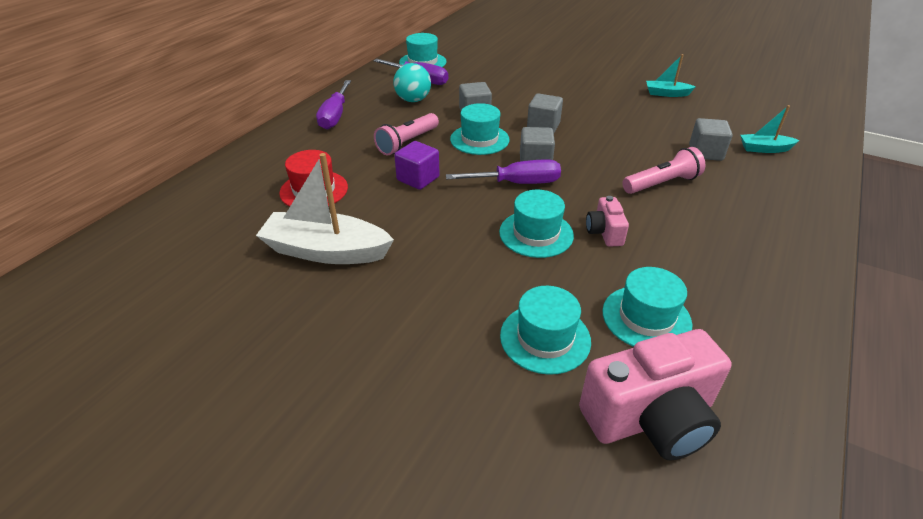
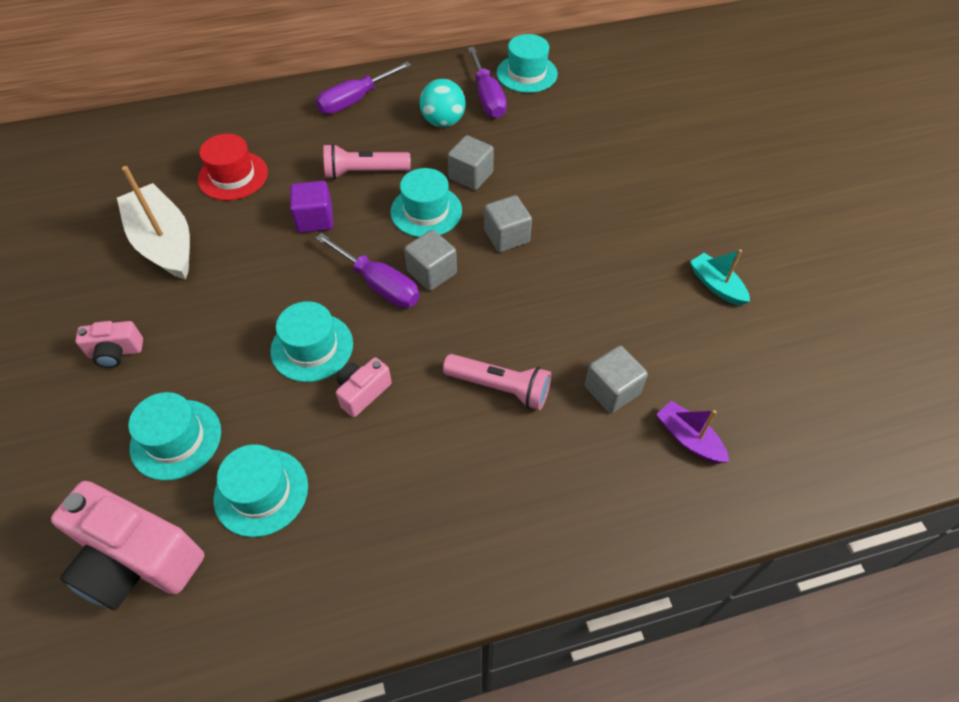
camera: 45 degrees right, 15 degrees up
turquoise boat [740,105,799,153] -> purple boat [656,401,729,463]
none -> pink camera [75,321,143,368]

